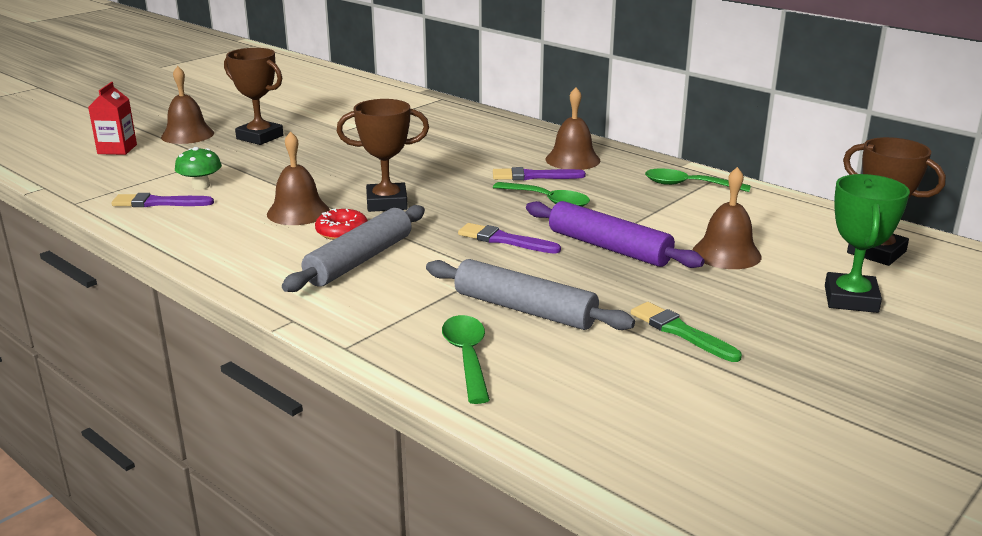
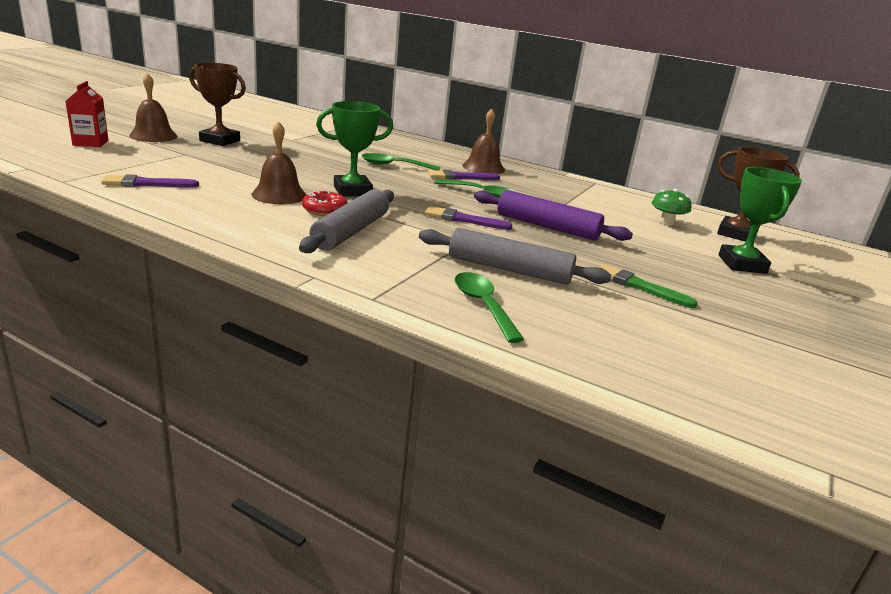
camera: 15 degrees left, 0 degrees up
green mushroom [175,147,222,190] -> green mushroom moved to [652,189,691,226]
brown trophy [337,99,429,212] -> green trophy [316,101,393,197]
green spoon [645,168,750,192] -> green spoon moved to [362,153,441,171]
brown bell [693,167,762,269] -> none

